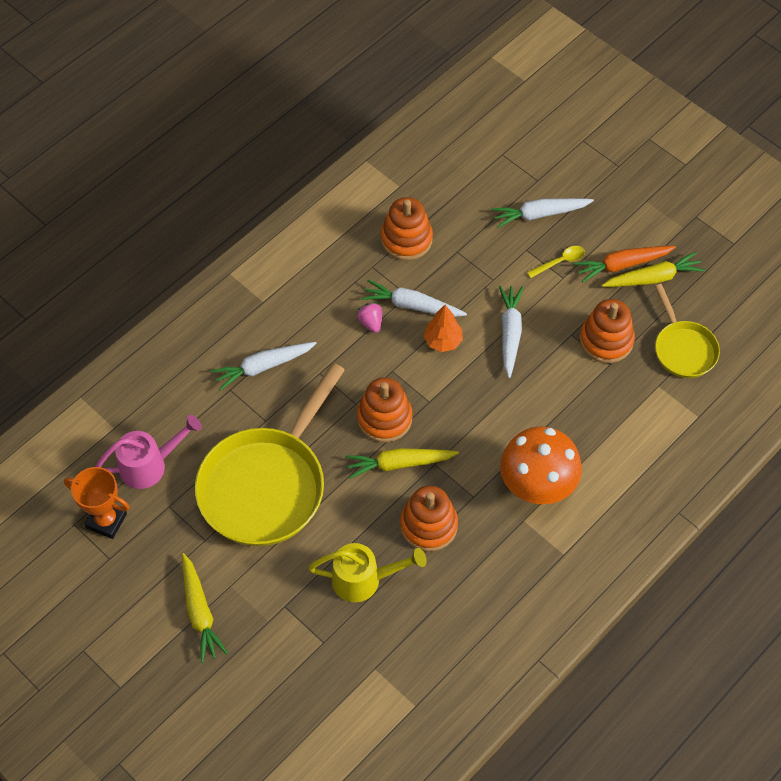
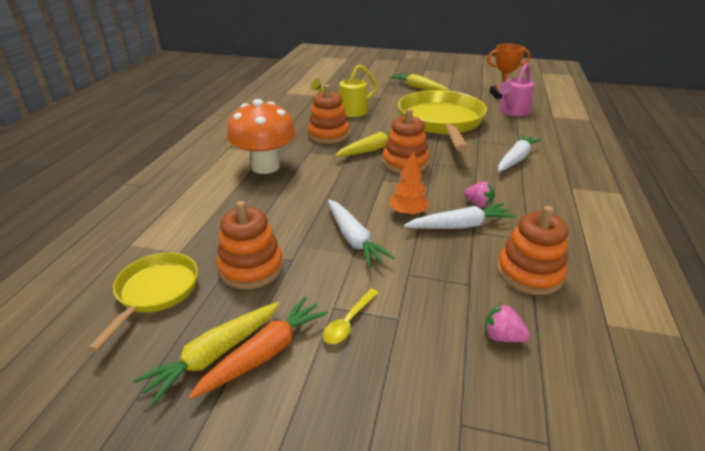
camera: 150 degrees right, 25 degrees down
white carrot [492,198,594,228] -> none
yellow pan [655,284,720,378] -> yellow pan turned 60 degrees clockwise [88,253,198,352]
none -> pink strawberry [485,303,530,342]

